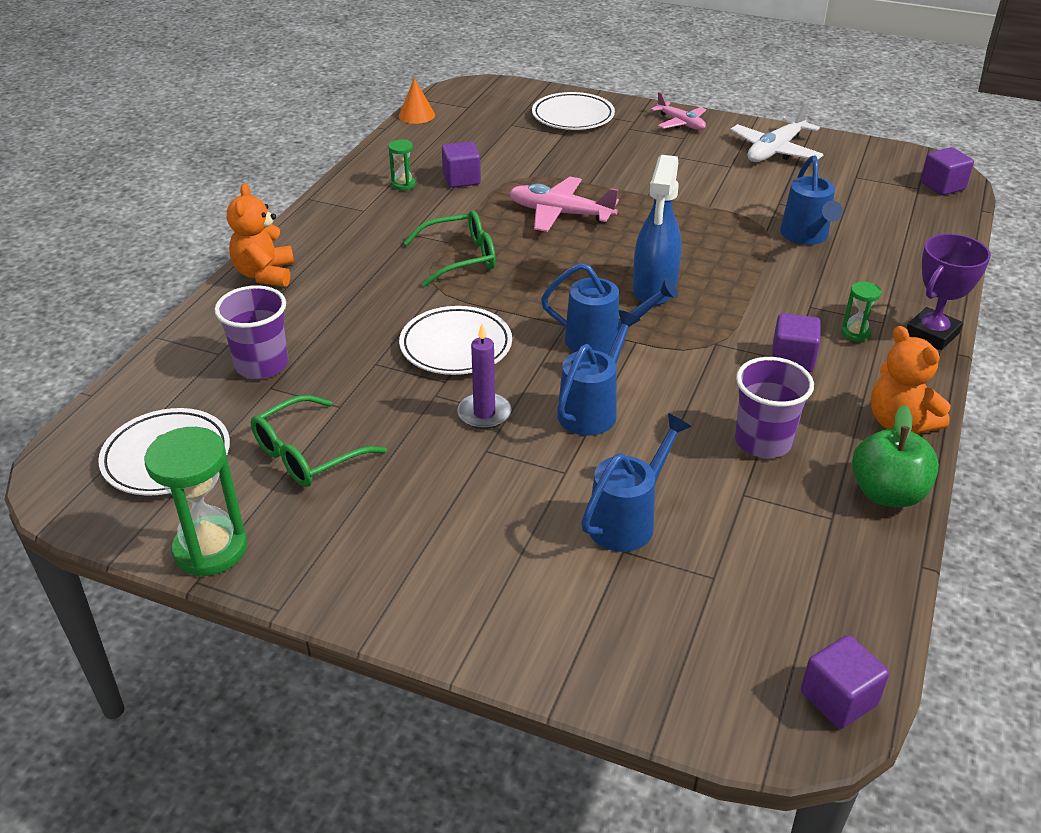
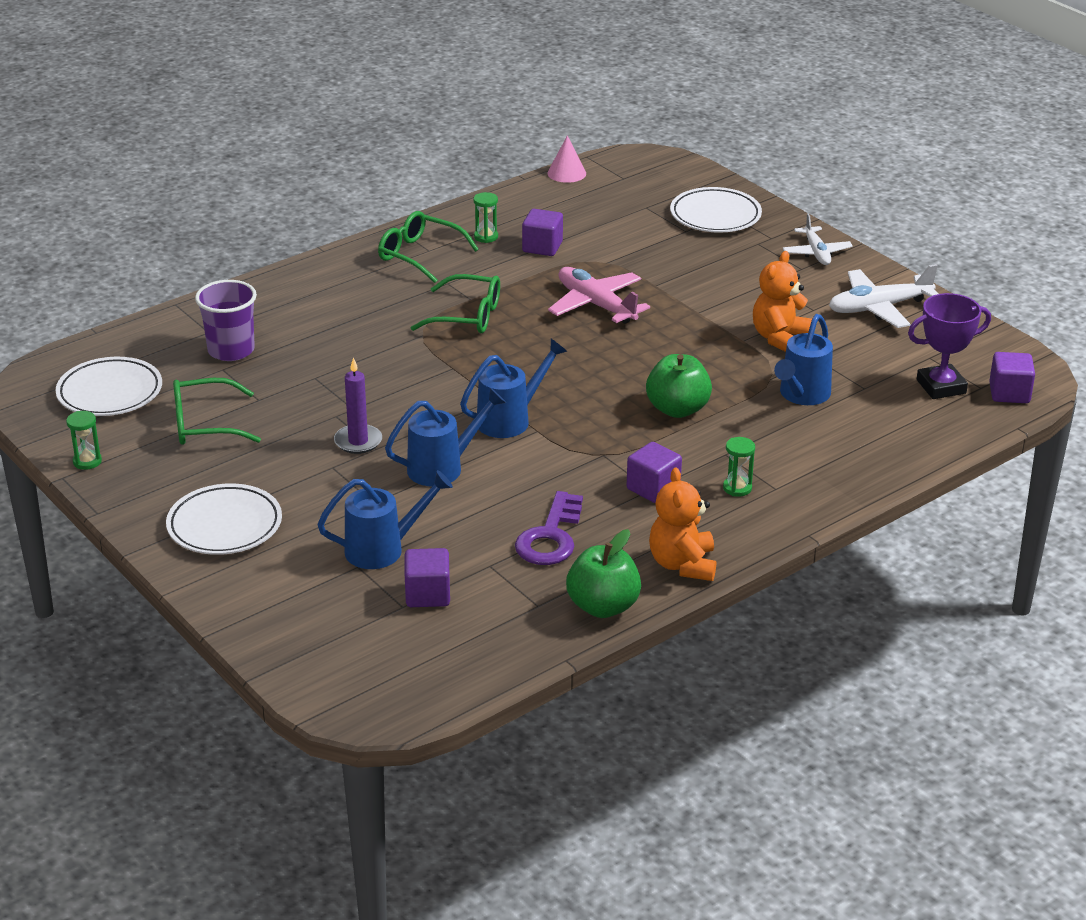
camera: 30 degrees right, 5 degrees down
green hourglass [144,427,247,577] -> green hourglass [66,411,102,470], size x0.50
orange teddy bear [227,184,294,287] -> orange teddy bear moved to [753,251,812,352]
orange cone [399,78,435,124] -> pink cone [547,135,586,183]
white plate [399,306,512,375] -> white plate moved to [166,483,282,555]
blue watering can [541,263,678,354] -> blue watering can turned 75 degrees counterclockwise [460,339,567,438]
blue spray bottle [633,155,682,306] -> none
pink plane [651,92,706,130] -> white plane [782,213,853,265]
purple cup [735,357,814,458] -> purple key [515,491,583,565]
purple cube [801,635,889,729] -> purple cube moved to [405,548,450,607]
purple trophy [906,234,991,350] -> purple trophy moved to [908,293,991,399]
none -> green glasses [378,211,479,283]
none -> green apple [646,354,712,418]

